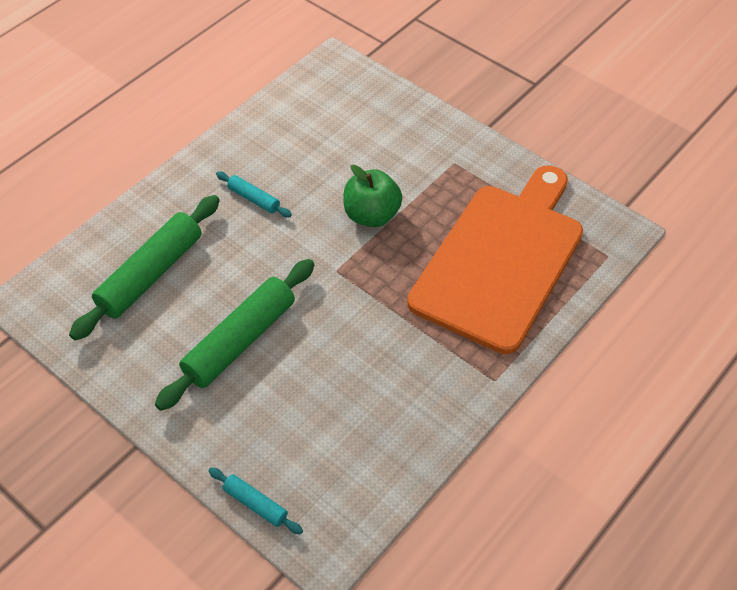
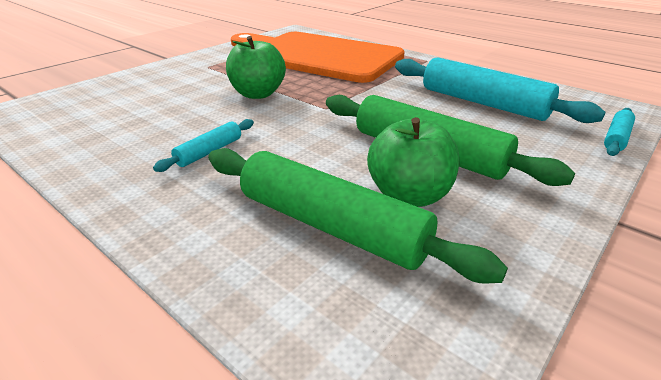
camera: 90 degrees left, 20 degrees down
none -> green apple [367,117,460,207]
none -> turquoise rolling pin [395,57,605,123]

